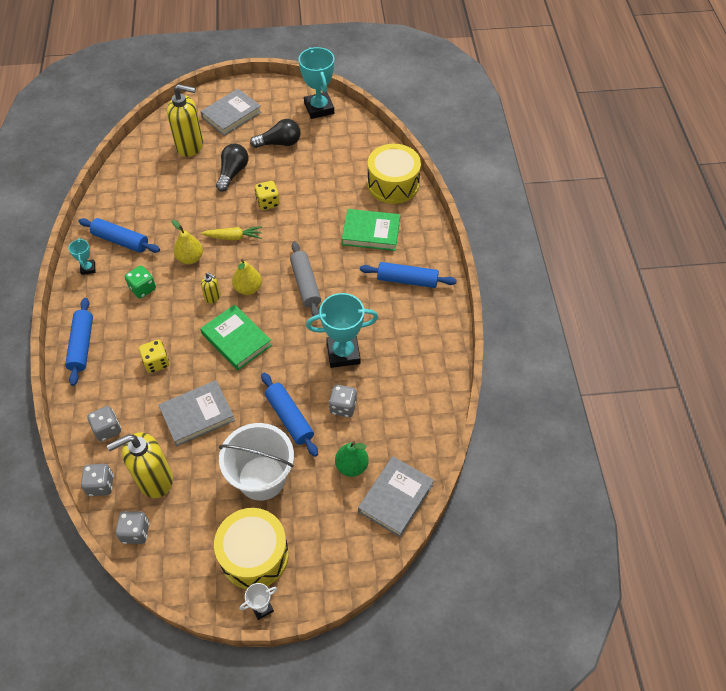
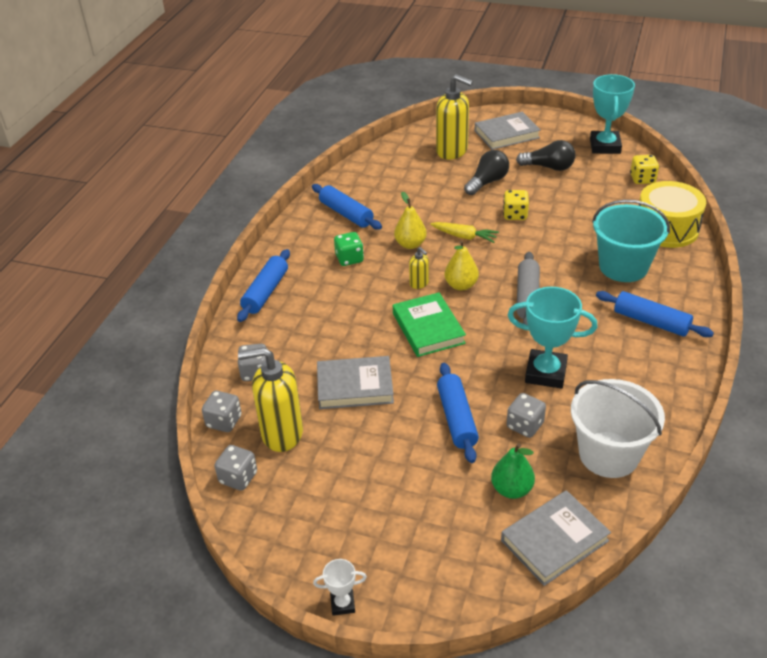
camera: 25 degrees right, 15 degrees down
turquoise trophy [68,238,95,275] -> none
yellow dice [139,340,170,373] -> yellow dice moved to [630,155,659,184]
yellow drum [214,508,289,589] -> none
white bucket [219,423,294,501] -> white bucket moved to [571,379,665,478]
green book [342,209,400,251] -> turquoise bucket [592,200,670,282]

